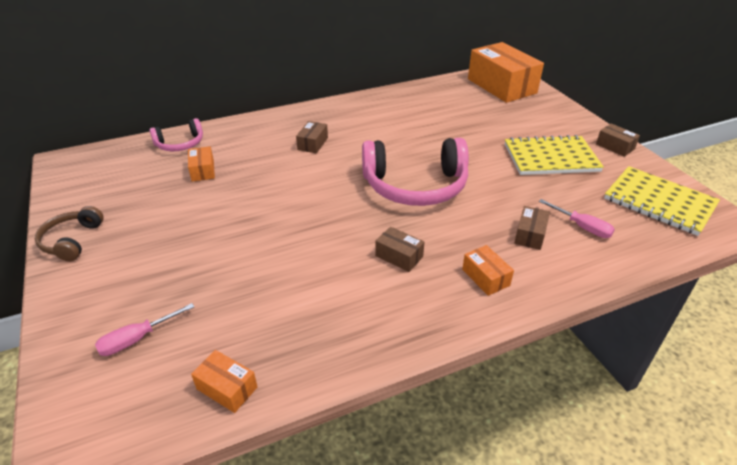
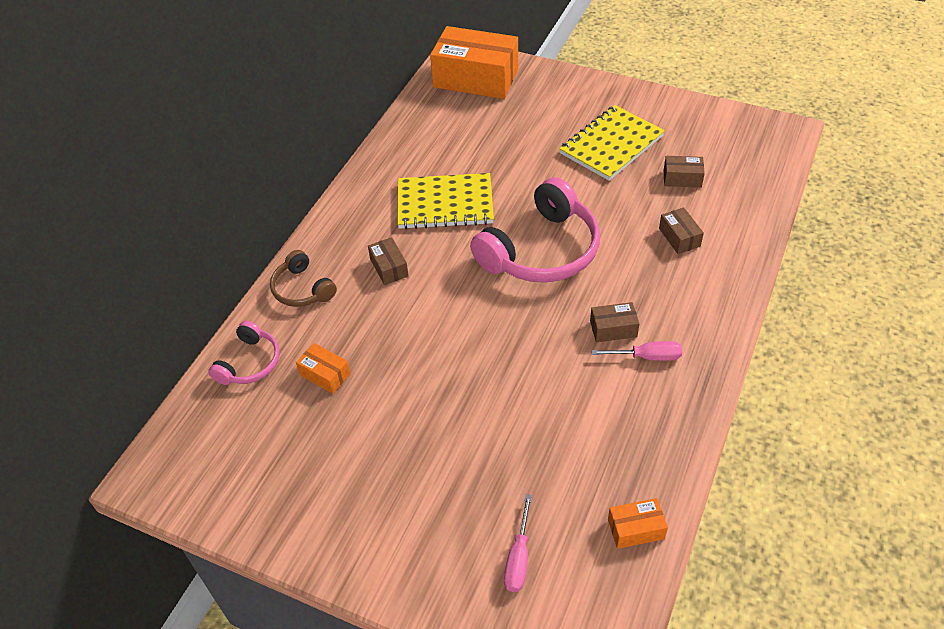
camera: 40 degrees left, 10 degrees up
brown headphones [35,206,104,261] -> brown headphones moved to [270,250,337,307]
orange box [462,245,514,296] -> none
pink screwdriver [539,199,615,238] -> pink screwdriver moved to [591,341,682,361]
brown box [596,124,640,157] -> brown box moved to [664,156,705,188]
yellow notebook [604,166,720,236] -> yellow notebook moved to [397,173,494,229]

